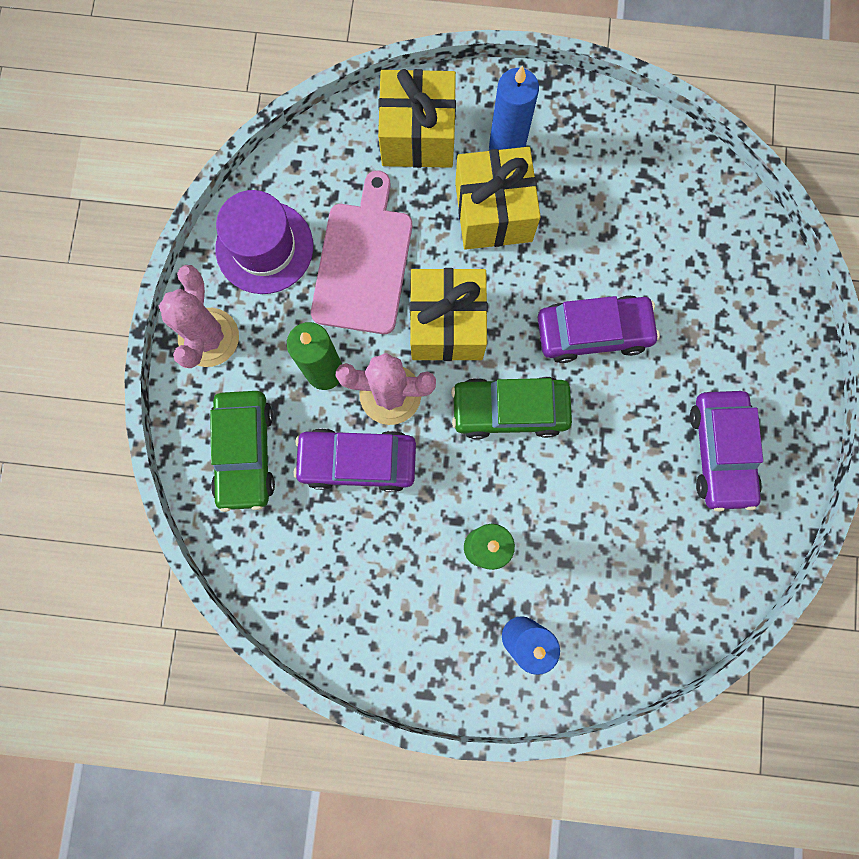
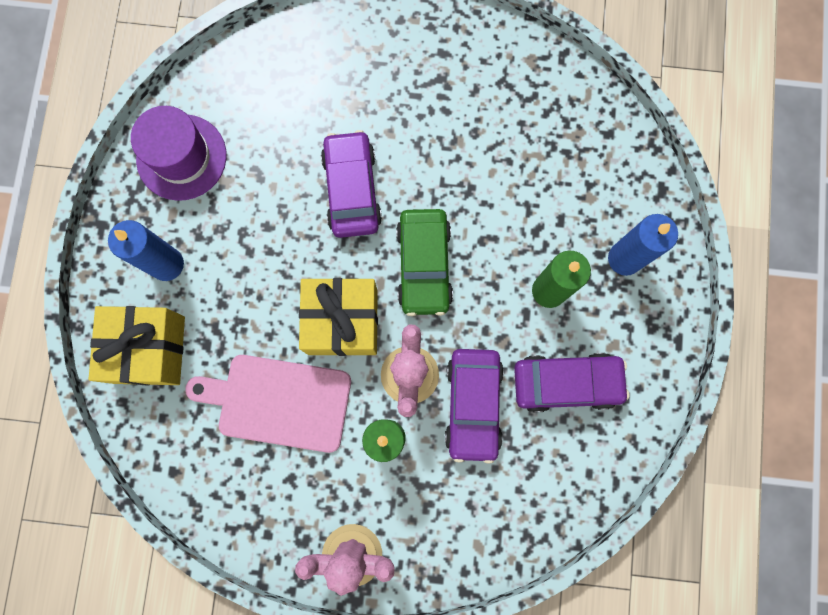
camera: 90 degrees left, 0 degrees up
green car [210,391,275,512] -> none
purple hat [215,190,313,294] -> purple hat moved to [131,106,226,201]
yellow gift [455,147,541,250] -> none
purple car [690,391,763,512] -> purple car moved to [514,353,630,413]

